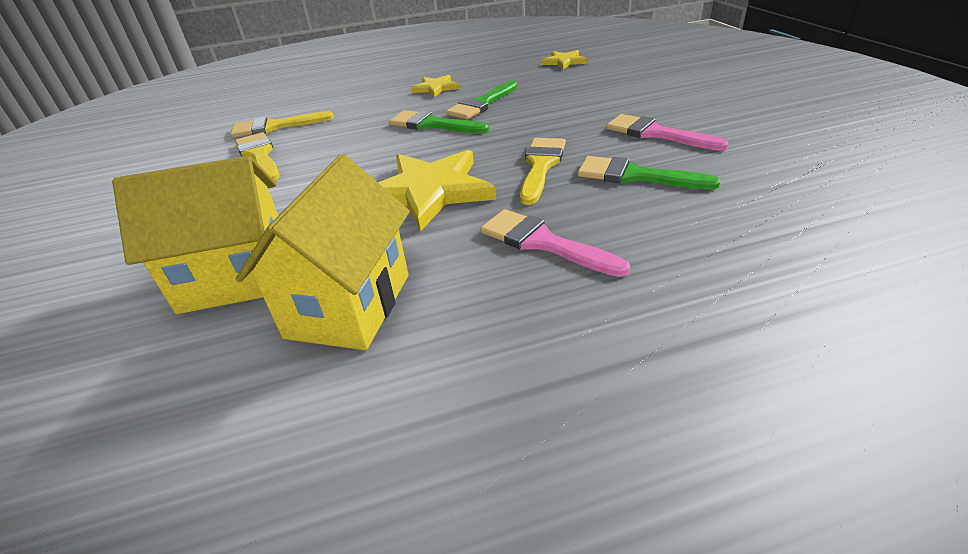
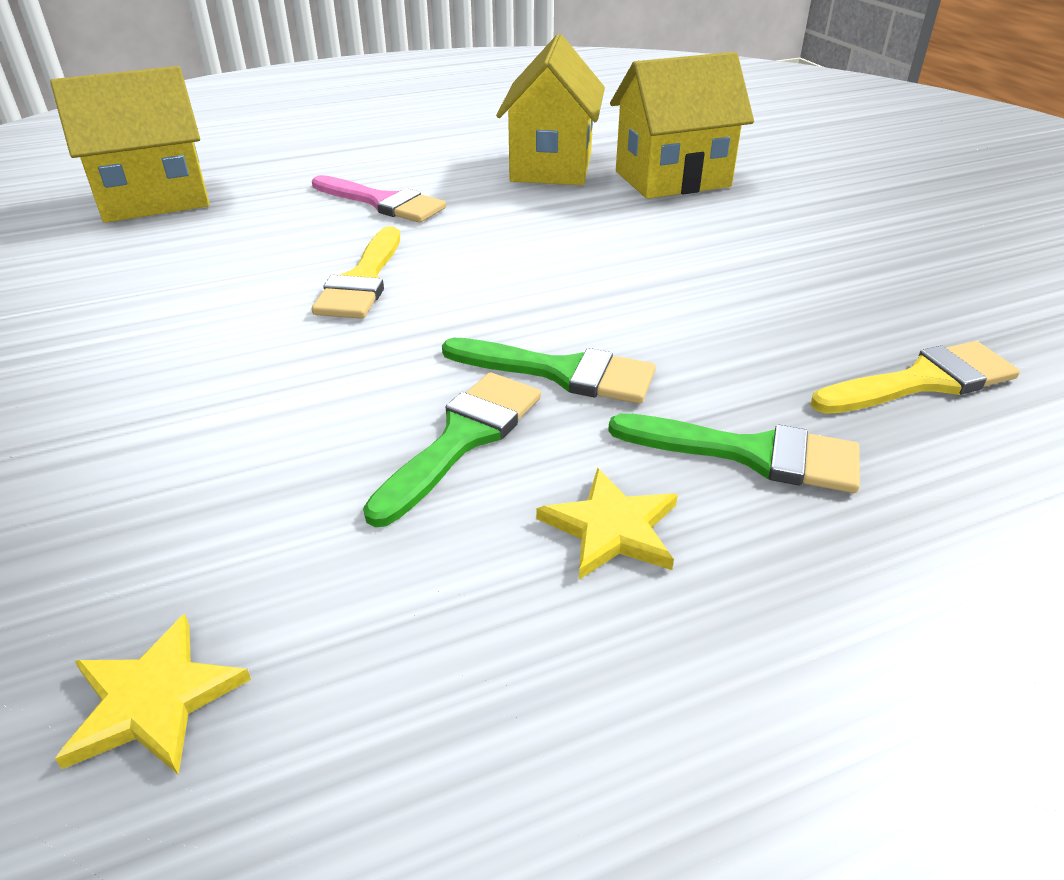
camera: 170 degrees right, 0 degrees up
yellow brush [235,132,280,181] -> none
yellow star [378,150,496,231] -> none
green brush [577,156,720,190] -> green brush moved to [608,413,860,493]
pink brush [606,114,729,151] -> none
none -> yellow house [50,66,210,223]

